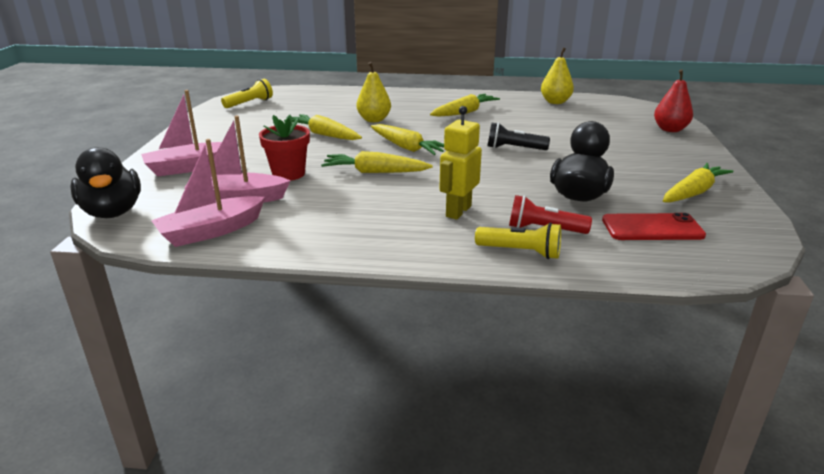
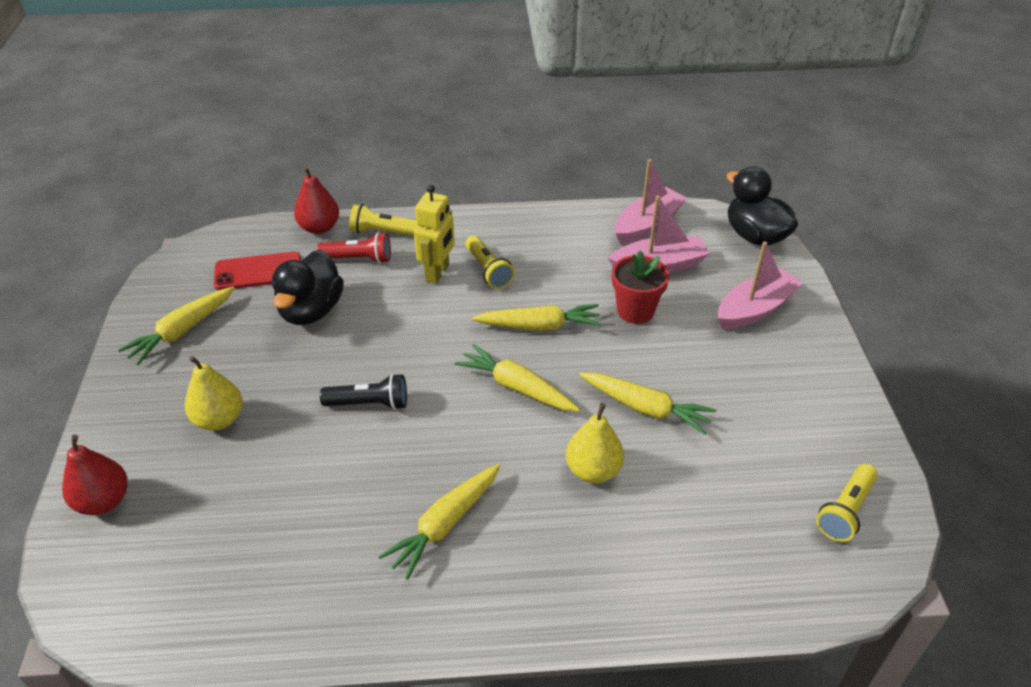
camera: 170 degrees right, 15 degrees up
yellow pear [541,48,574,104] -> yellow pear moved to [185,356,243,430]
none -> red pear [294,167,339,234]
none -> yellow flashlight [465,235,515,289]

